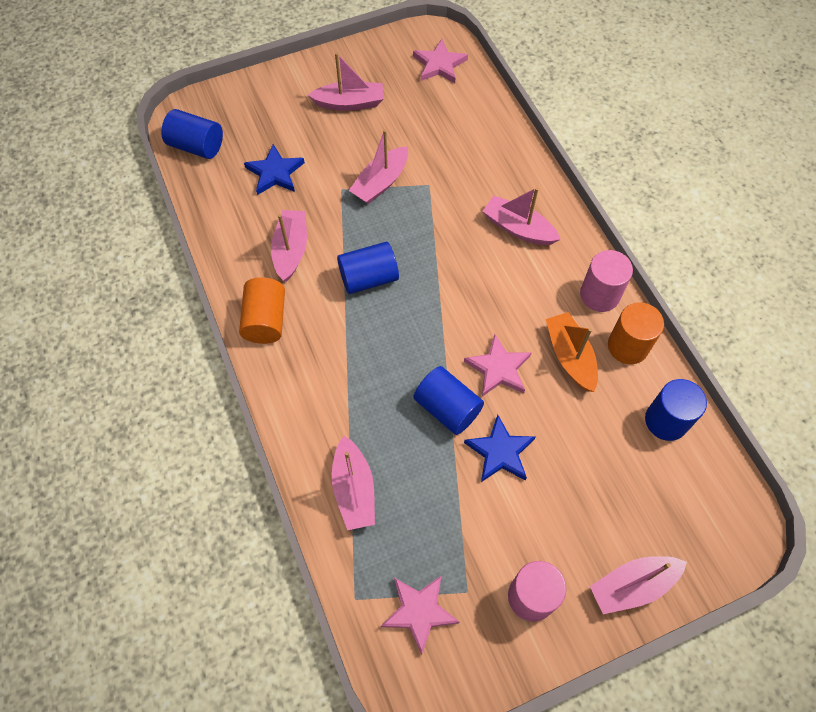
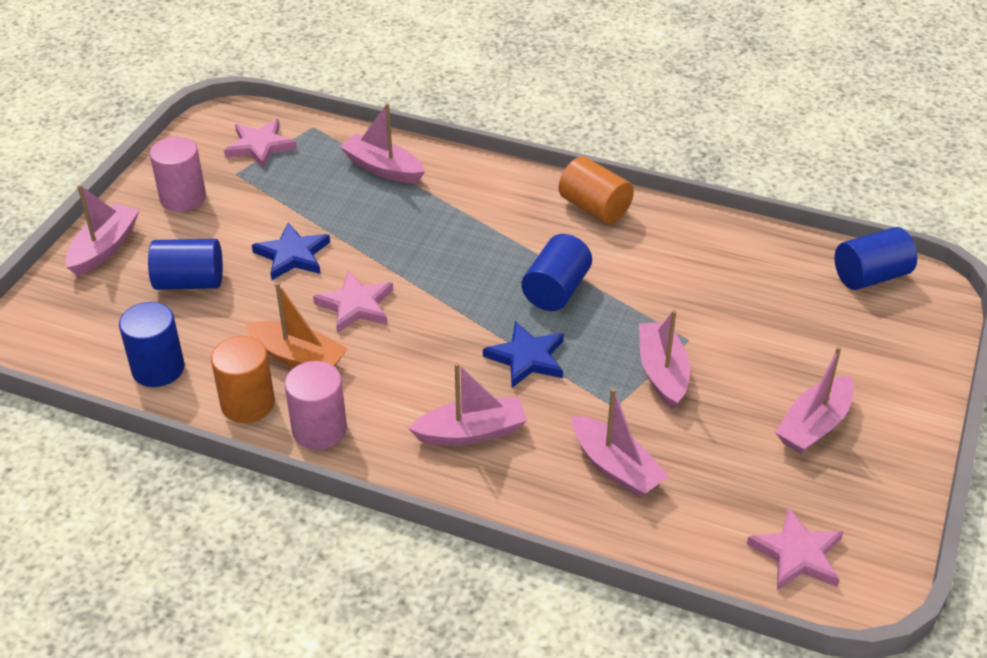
camera: 135 degrees right, 20 degrees down
blue star [244,144,305,195] -> blue star moved to [483,321,564,388]
pink boat [271,210,307,282] -> pink boat moved to [572,388,669,498]
blue cylinder [414,366,484,435] -> blue cylinder moved to [148,239,223,290]

